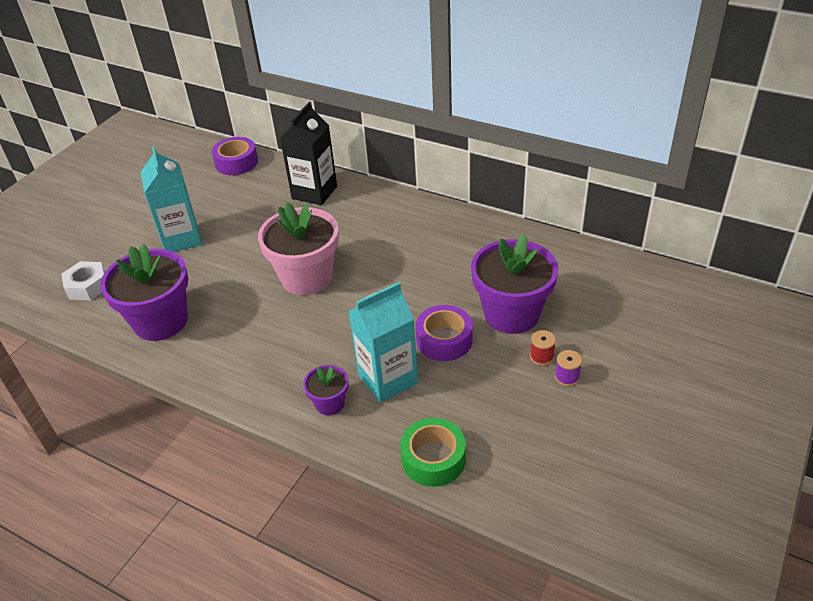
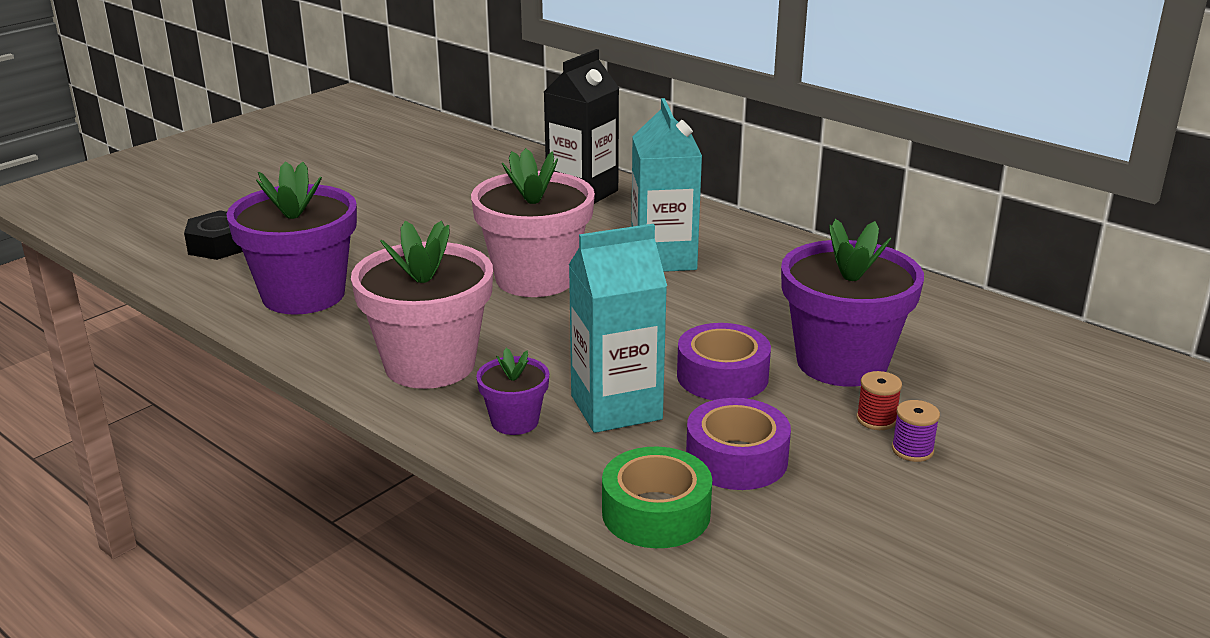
camera: 10 degrees right, 15 degrees down
white nut [61,261,105,300] -> black nut [184,210,243,260]
turquoise carton [141,146,202,252] -> turquoise carton moved to [631,98,702,272]
purple tape [212,137,258,175] -> purple tape moved to [686,398,791,490]
none -> pink flower pot [351,221,493,389]

